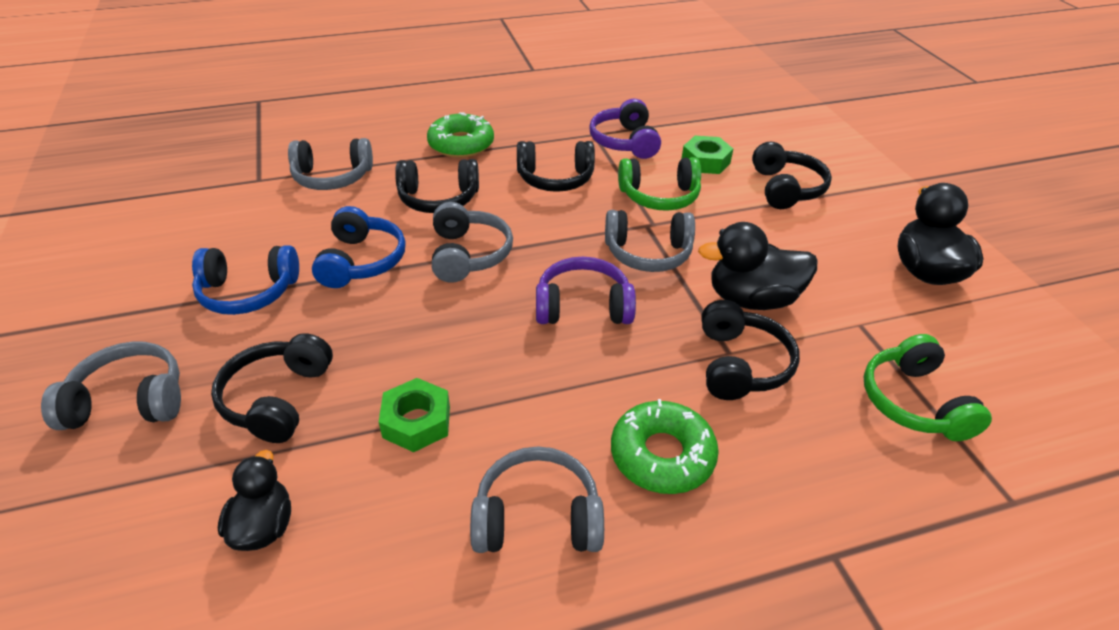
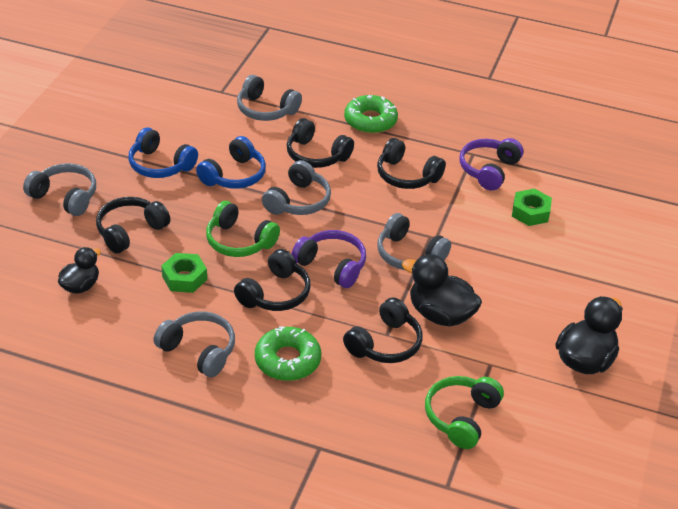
camera: 35 degrees right, 0 degrees up
green headphones [618,157,701,211] -> green headphones moved to [206,201,280,257]
black headphones [752,142,832,209] -> black headphones moved to [234,249,310,311]

